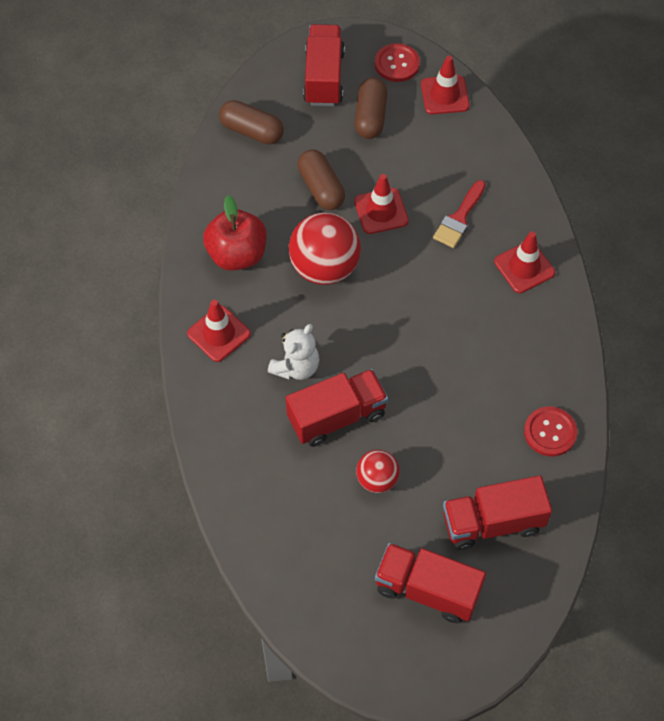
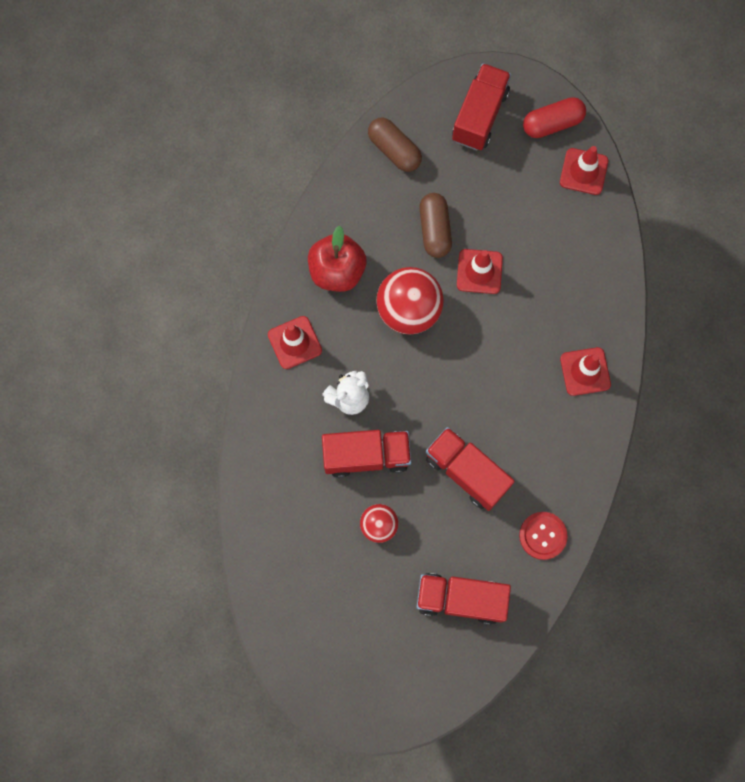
camera: 20 degrees right, 15 degrees up
brown capsule [355,78,387,139] -> none
red button [375,43,420,82] -> red capsule [523,97,586,138]
red truck [375,543,486,623] -> red truck moved to [426,427,515,511]
red brush [433,180,486,248] -> none

